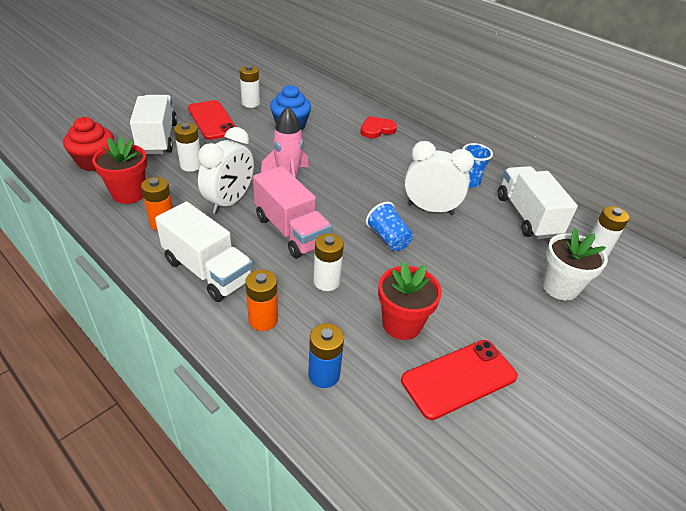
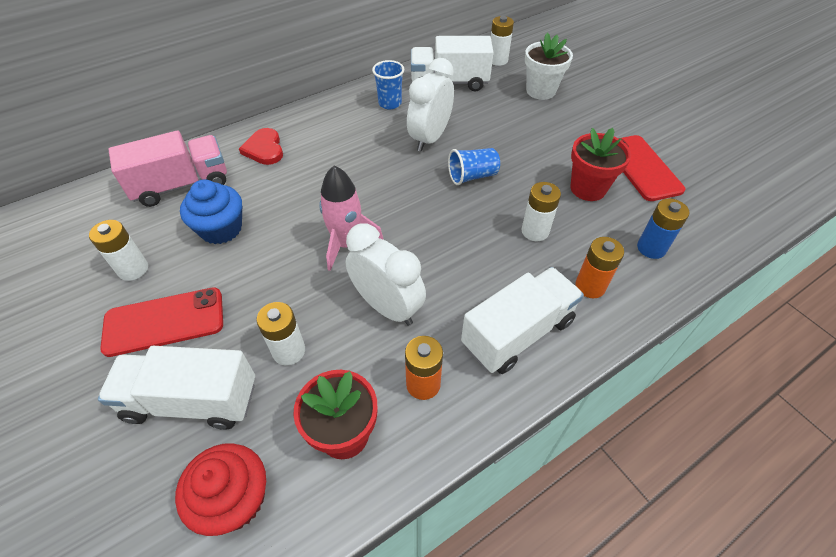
camera: 75 degrees left, 10 degrees up
pink truck [253,166,332,258] -> pink truck moved to [108,131,227,207]

